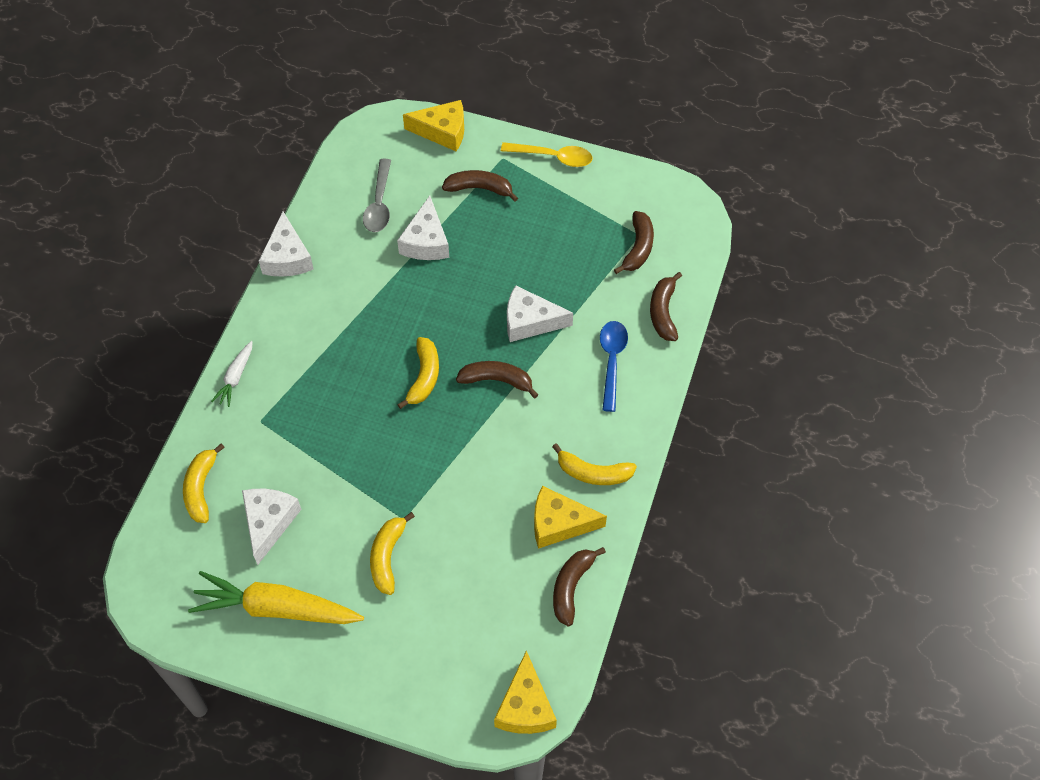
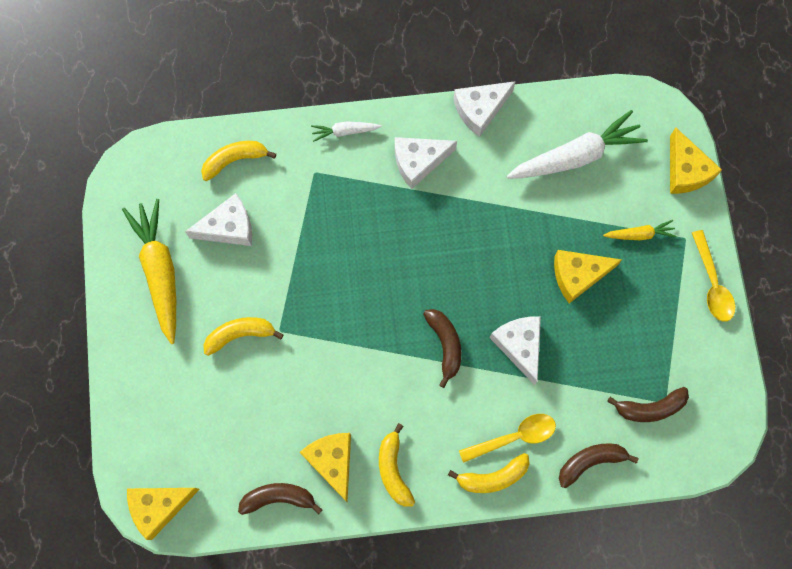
camera: 65 degrees right, 15 degrees up
grey spoon [363,159,391,232] -> white carrot [507,110,648,179]
white cheese [397,196,449,260] -> white cheese moved to [395,137,457,189]
yellow banana [397,337,439,409] -> yellow banana moved to [448,453,530,493]
brown banana [442,170,518,202] -> yellow carrot [603,220,676,240]
blue spoon [600,321,628,412] -> yellow spoon [459,414,556,463]
none -> yellow cheese [554,250,622,303]

